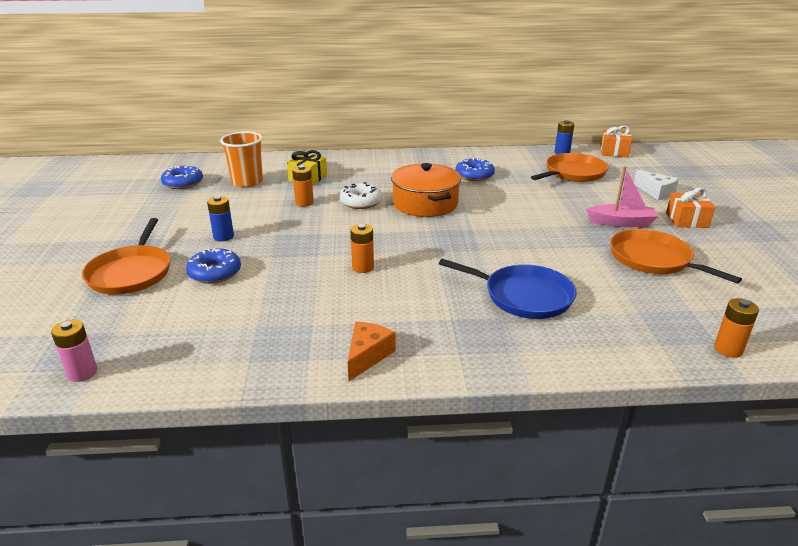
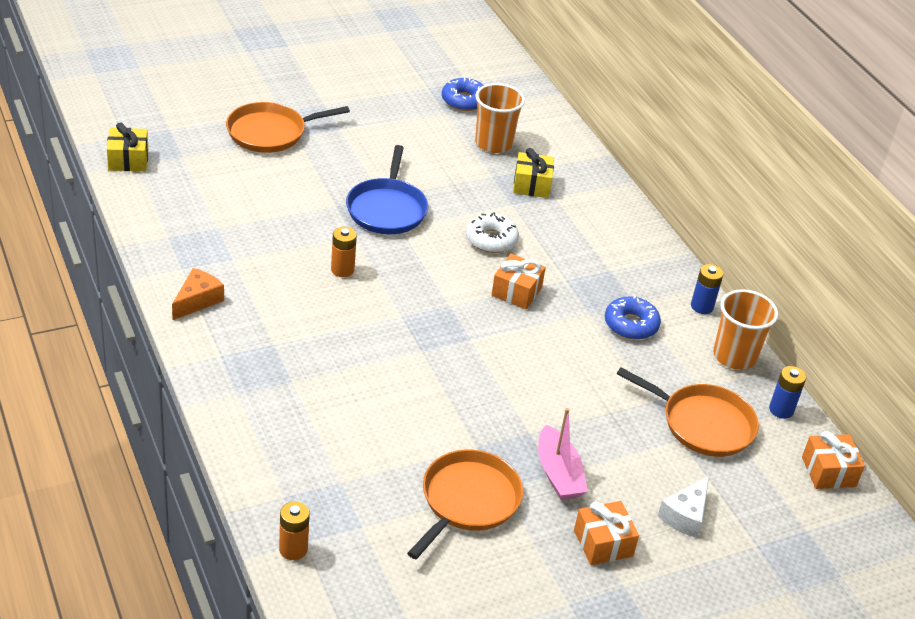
camera: 65 degrees right, 10 degrees up
pink battery [51,320,97,382] -> yellow gift [107,122,148,171]
blue donut [186,249,241,284] -> none
blue battery [207,196,234,241] -> blue battery moved to [691,264,723,314]
orange battery [292,165,314,207] -> none
orange cheese [348,322,396,381] -> orange cheese turned 60 degrees counterclockwise [172,268,224,320]
orange pot [391,163,461,217] -> orange gift [492,254,546,309]
blue pan [439,259,577,319] -> blue pan moved to [346,145,428,234]
none -> orange cup [713,289,778,370]

